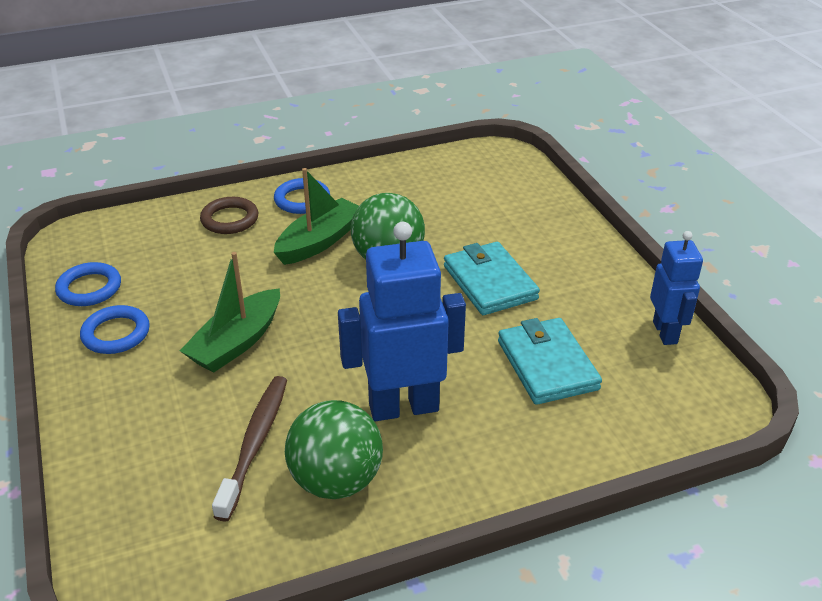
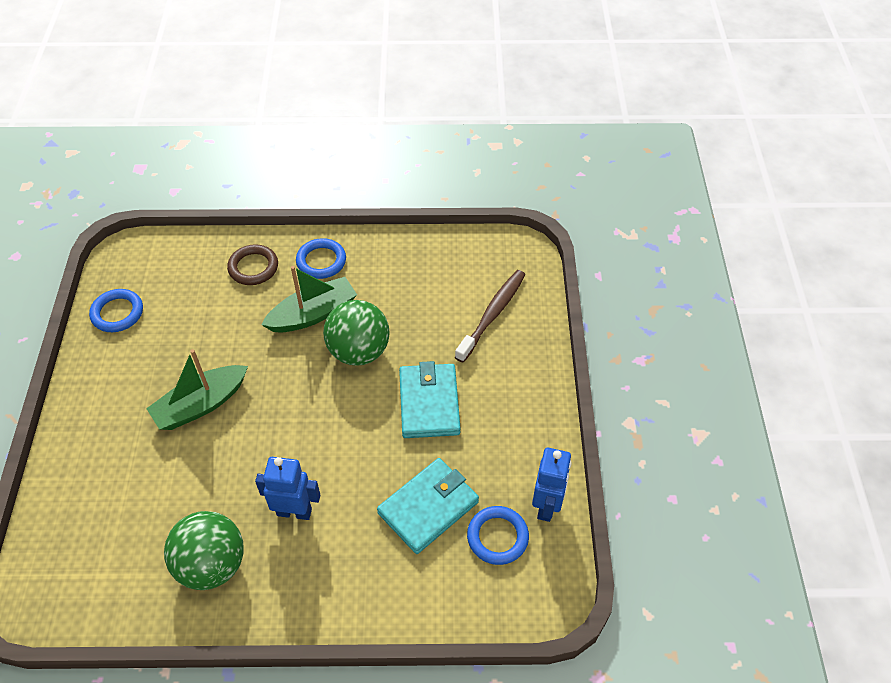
camera: 20 degrees right, 15 degrees up
blue ring [80,305,150,354] -> blue ring moved to [467,506,529,565]
brown toothbrush [212,376,287,522] -> brown toothbrush moved to [455,270,525,362]
blue robot [338,222,466,421] -> blue robot [255,457,320,520], size x0.60
turquoise wallet [498,318,602,405] -> turquoise wallet turned 45 degrees clockwise [377,458,479,554]

